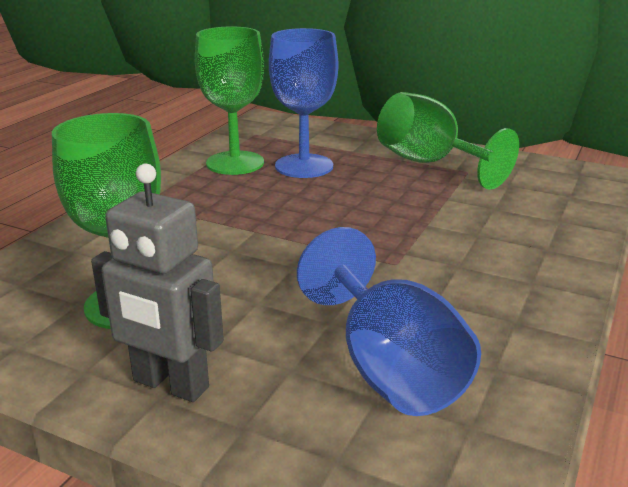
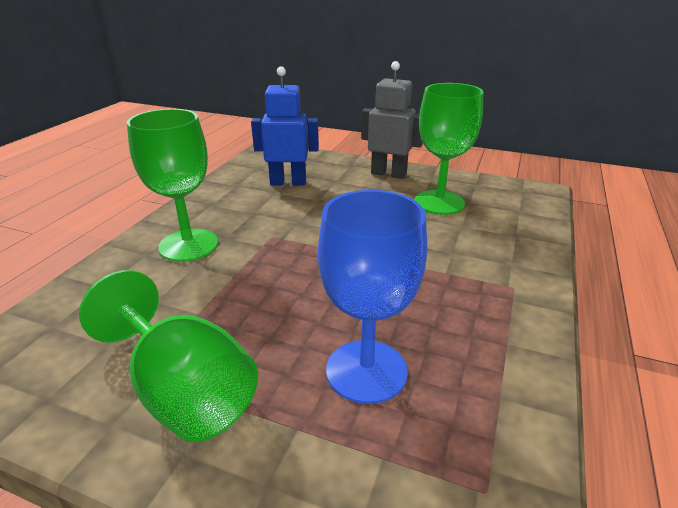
camera: 175 degrees right, 5 degrees up
green goblet [195,27,264,175] -> green goblet moved to [127,109,218,262]
blue goblet [297,227,481,416] -> blue robot [251,66,319,186]

